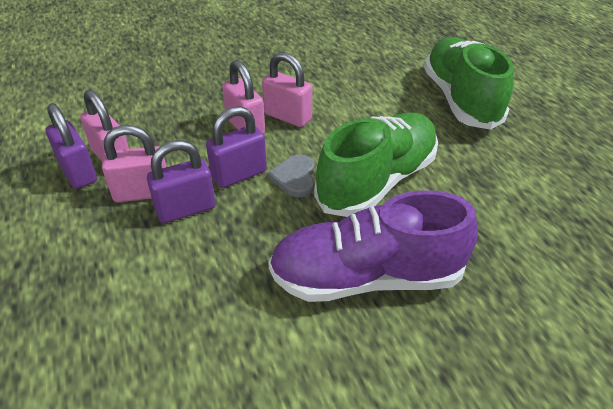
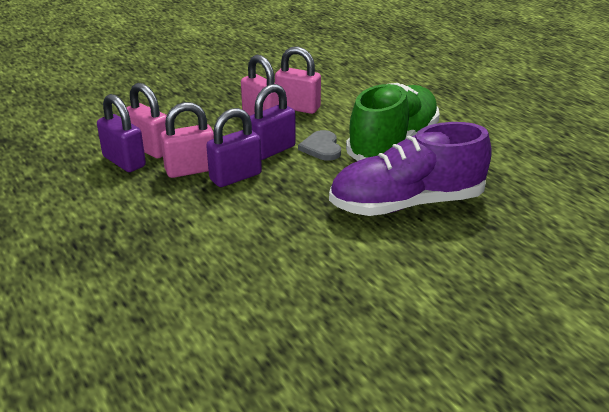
camera: 10 degrees left, 10 degrees down
green shoe [424,38,514,130] -> none

